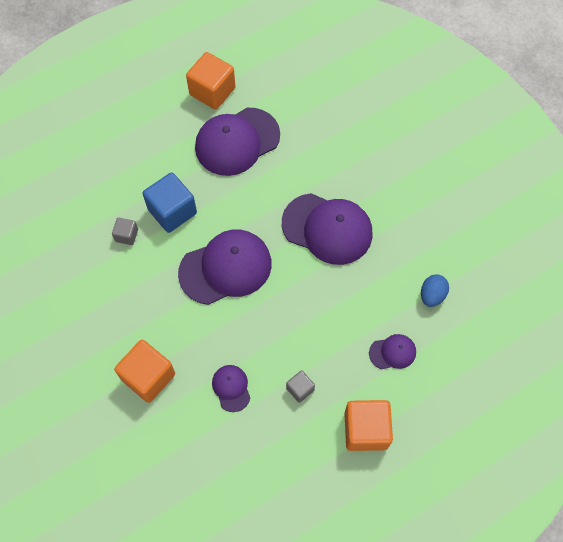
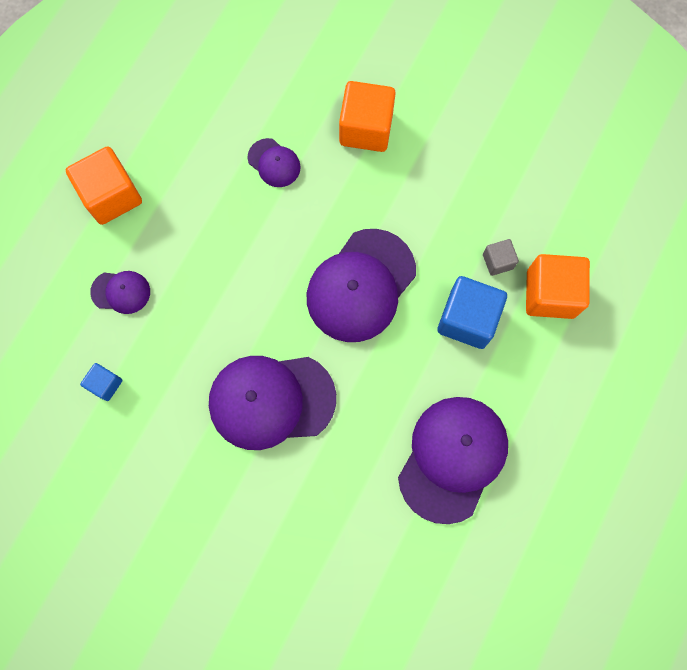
camera: 150 degrees right, 10 degrees up
orange cube [186,52,236,110] -> orange cube moved to [526,254,590,319]
grey cube [286,370,315,403] -> none
purple cap [369,334,416,369] -> purple cap turned 135 degrees counterclockwise [90,271,150,314]
blue egg [421,274,449,307] -> blue cube [80,363,123,401]

